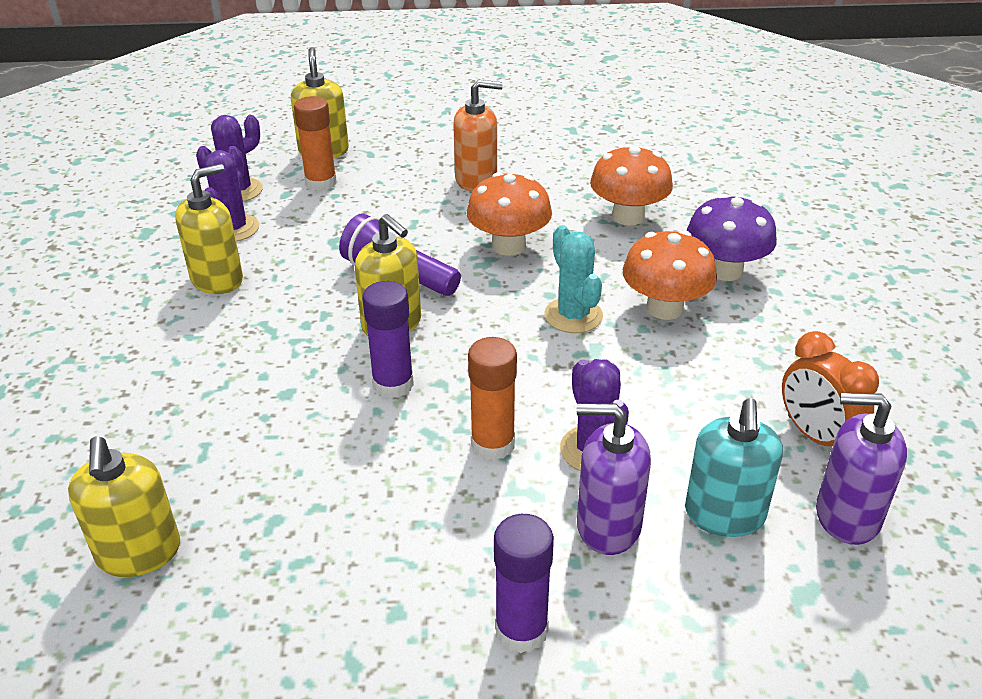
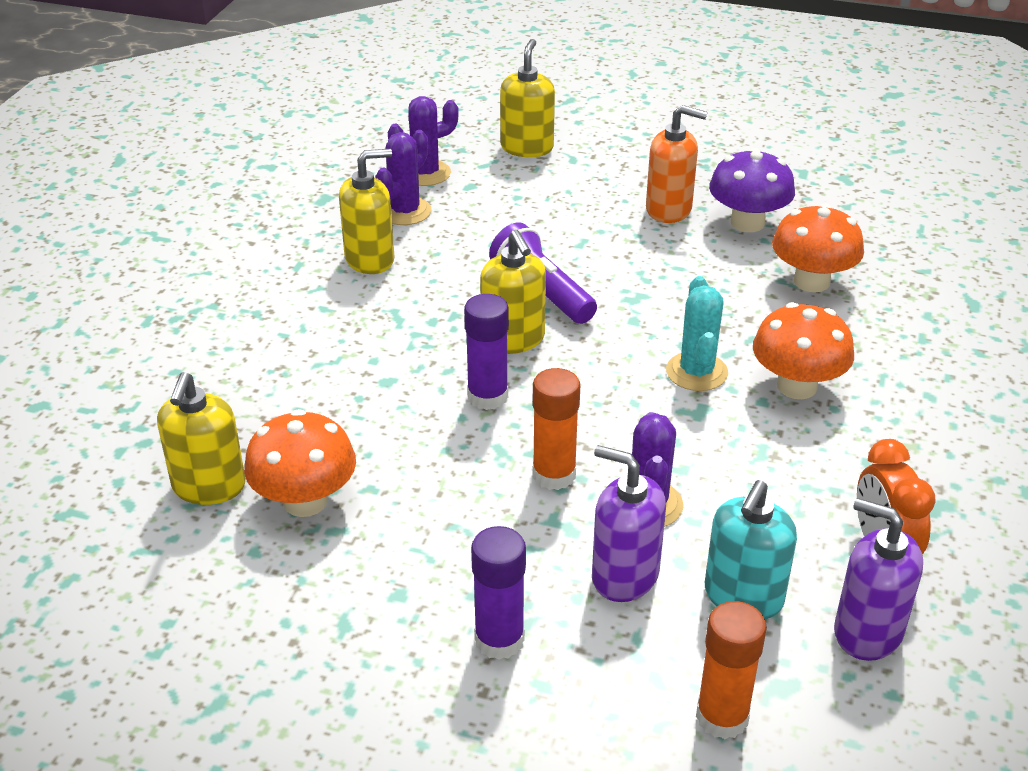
camera: 20 degrees right, 0 degrees up
orange glue stick [294,96,337,191] -> orange glue stick moved to [696,601,767,739]
orange mushroom [467,172,552,256] -> orange mushroom moved to [244,409,356,517]
purple mushroom [687,194,777,281] -> purple mushroom moved to [709,148,795,232]

